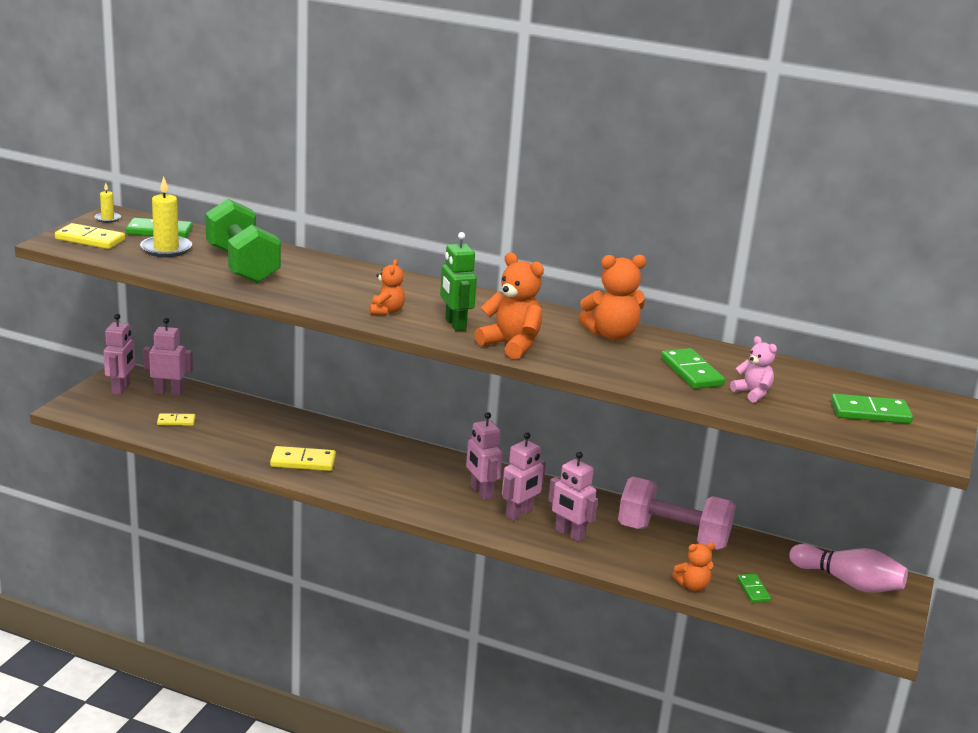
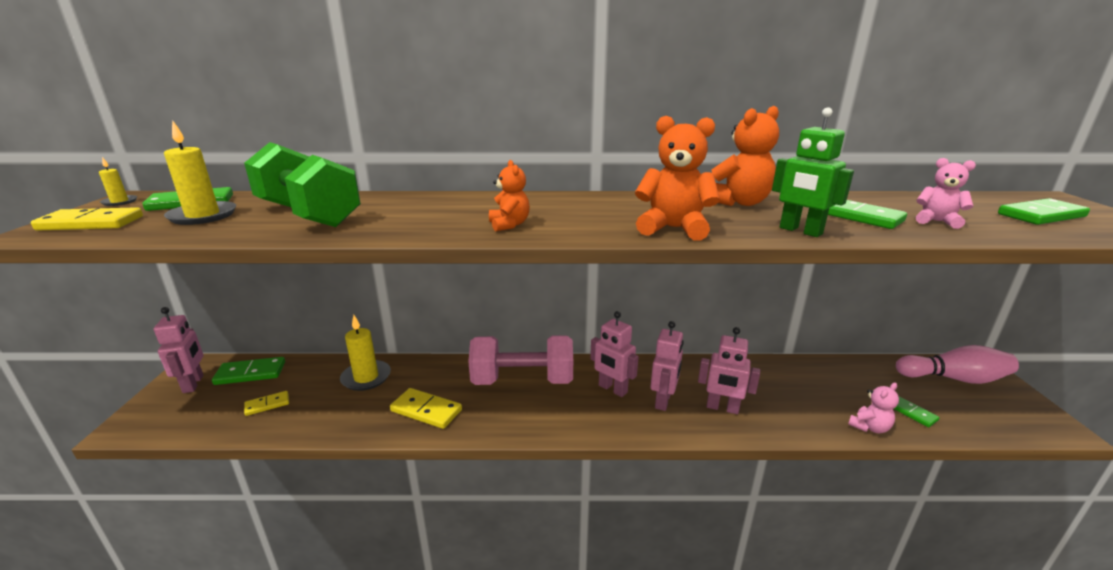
camera: 20 degrees left, 0 degrees up
pink robot [143,318,193,396] -> green domino [212,357,285,385]
yellow domino [270,446,336,471] -> yellow domino turned 45 degrees clockwise [390,388,462,429]
green robot [440,232,477,331] -> green robot moved to [772,108,854,237]
pink dumbbell [618,477,736,550] -> pink dumbbell moved to [468,335,573,385]
orange teddy bear [672,543,715,591] -> pink teddy bear [848,383,899,433]
none -> yellow candle [340,315,391,391]

